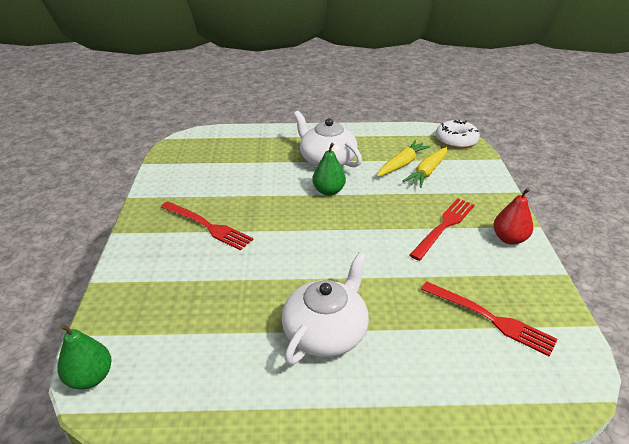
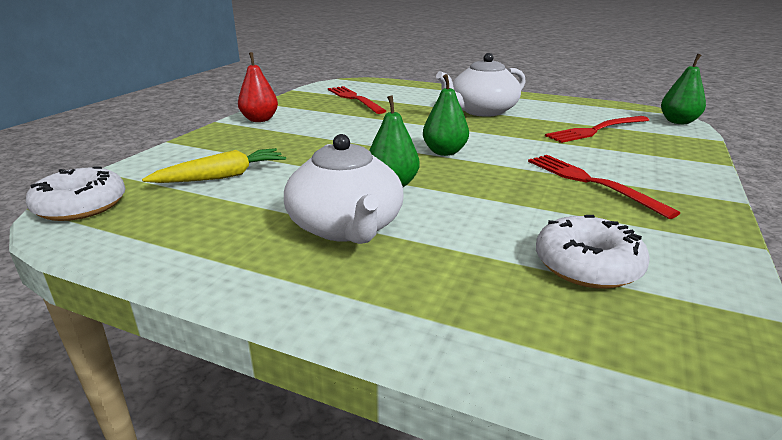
camera: 155 degrees left, 10 degrees down
yellow carrot [377,140,431,177] -> none
red fork [410,198,475,261] -> red fork moved to [545,116,649,143]
none -> green pear [423,74,469,156]
none -> white donut [536,215,650,289]

